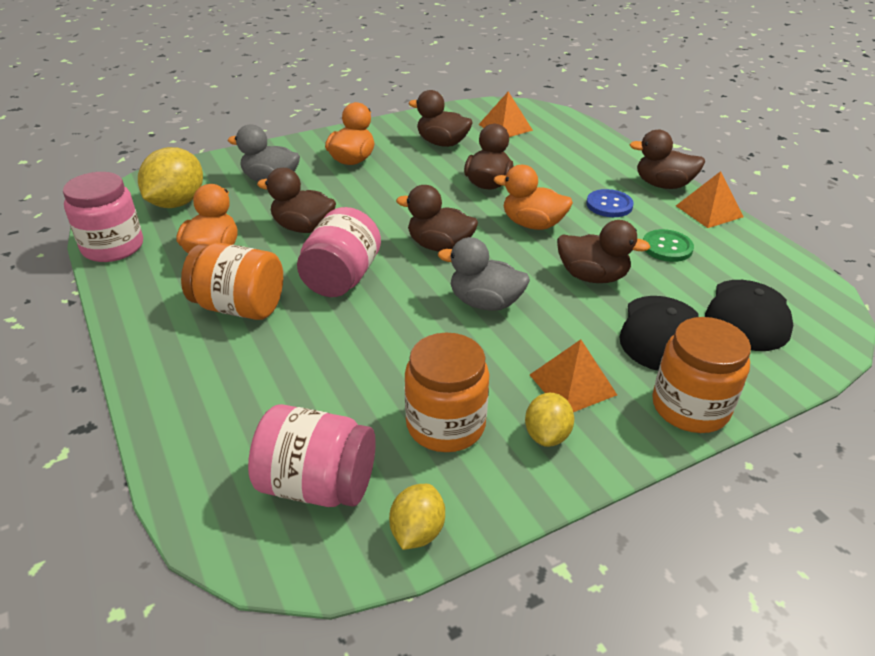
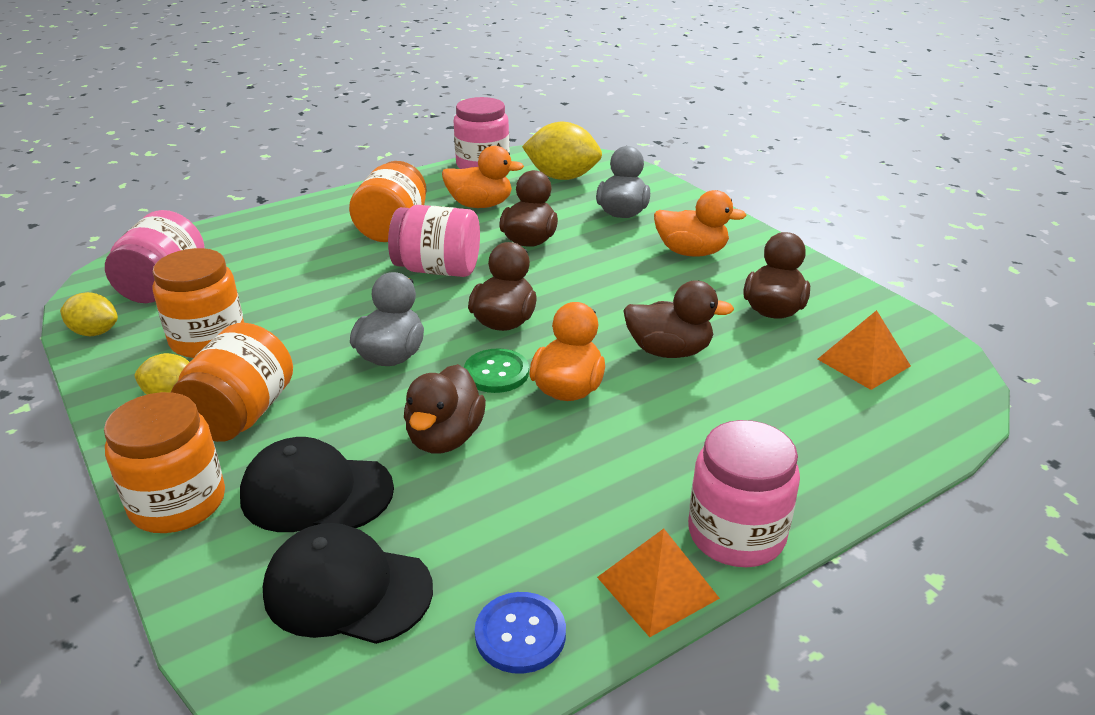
camera: 85 degrees right, 5 degrees down
orange pyramid [530,340,617,412] -> orange jar [171,323,293,442]
blue button [586,189,634,217] -> blue button moved to [475,592,566,674]
brown duck [629,130,705,189] -> pink jar [688,420,800,567]
green button [643,229,694,262] -> green button moved to [464,349,529,393]

